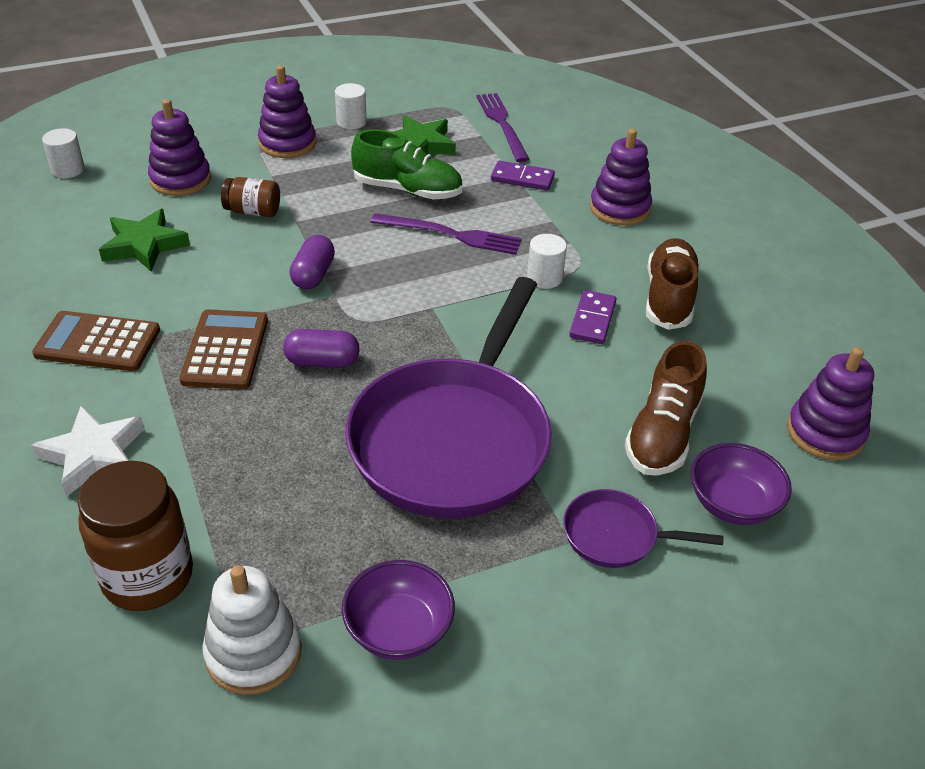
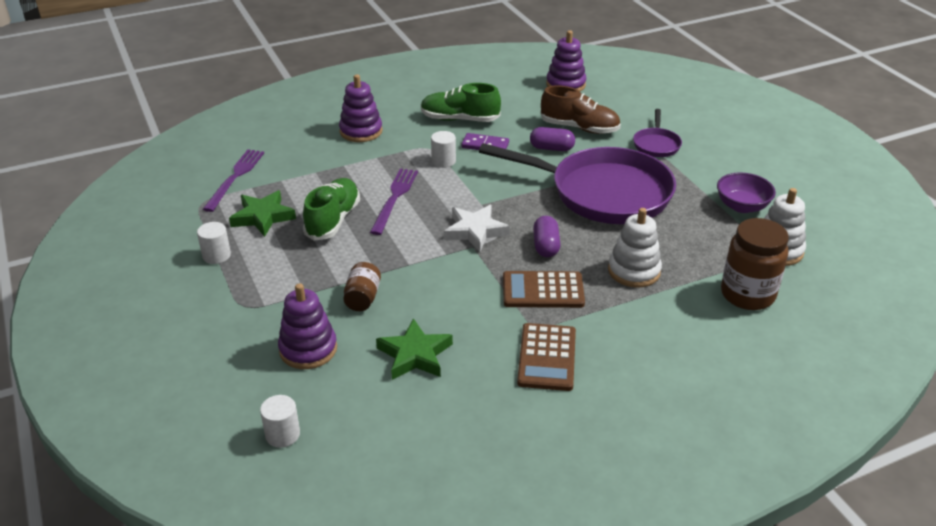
camera: 90 degrees left, 5 degrees down
white star [31,406,144,497] -> white star moved to [444,205,510,252]
purple stacking toy [258,65,316,158] -> none
purple capsule [290,235,335,290] -> purple capsule moved to [530,127,575,151]
purple fork [476,93,529,162] -> purple fork turned 120 degrees clockwise [203,149,264,212]
purple domino [491,161,555,191] -> none
brown shoe [646,238,700,330] -> green shoe [421,83,501,122]
purple bowl [691,443,792,525] -> none
none -> white stacking toy [608,208,662,288]

